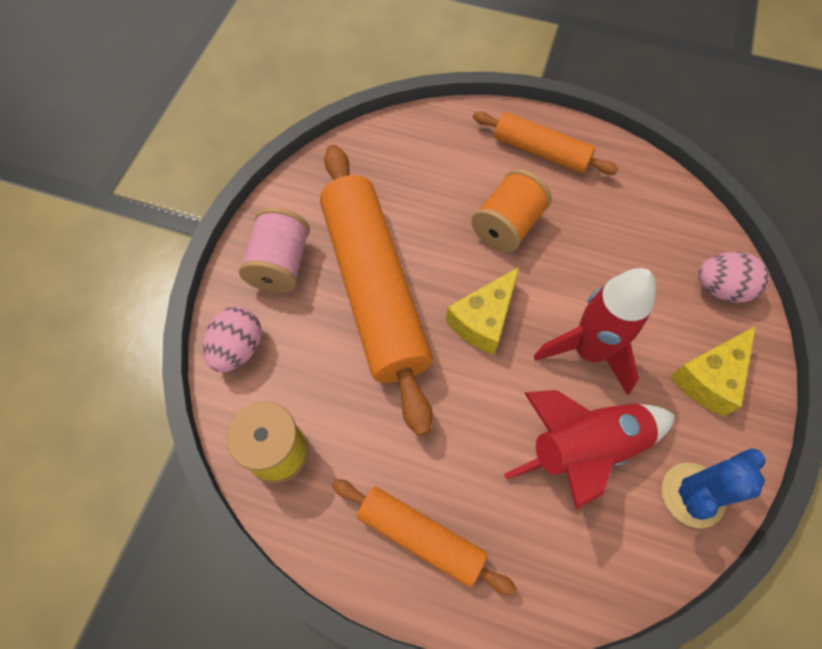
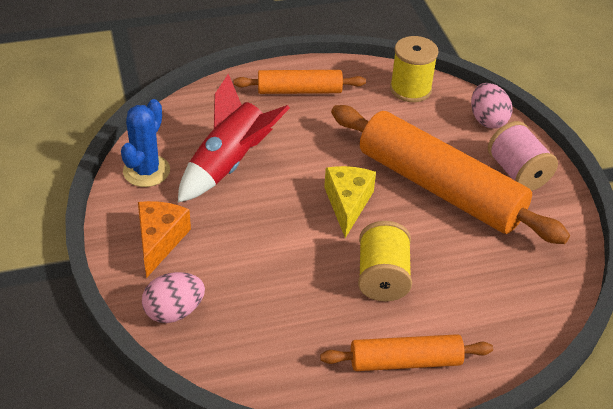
camera: 145 degrees right, 20 degrees down
orange spool [471,169,552,253] -> yellow spool [358,221,412,301]
red rocket [534,268,656,395] -> none
yellow cheese [670,326,756,416] -> orange cheese [138,201,191,278]

